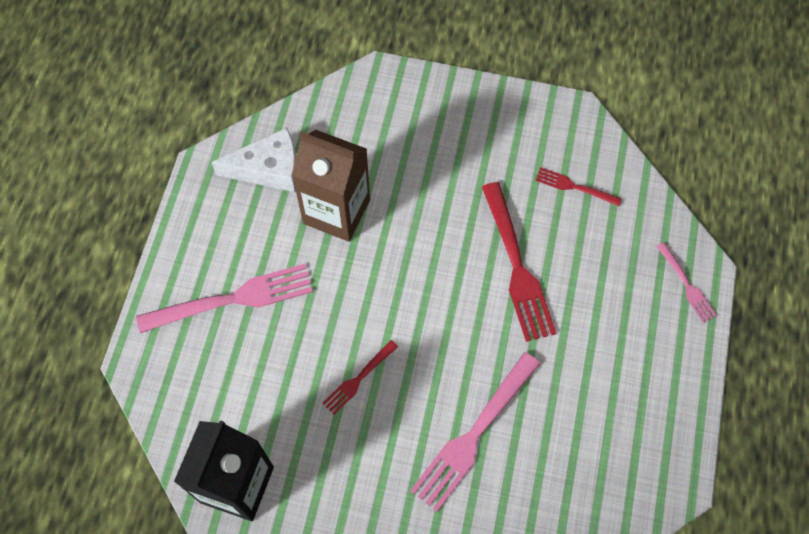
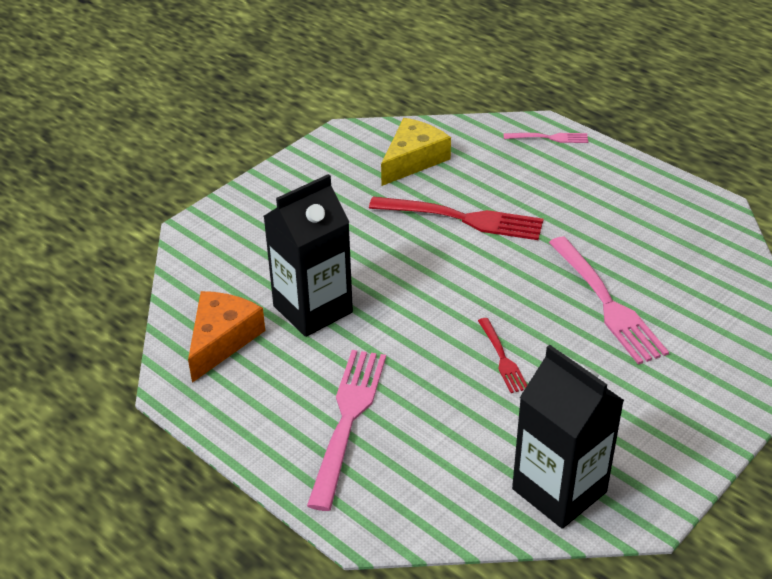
camera: 60 degrees left, 25 degrees down
white cheese [211,127,296,192] -> orange cheese [188,291,265,383]
brown carton [292,130,370,242] -> black carton [263,174,353,337]
red fork [535,167,622,206] -> yellow cheese [381,118,451,186]

